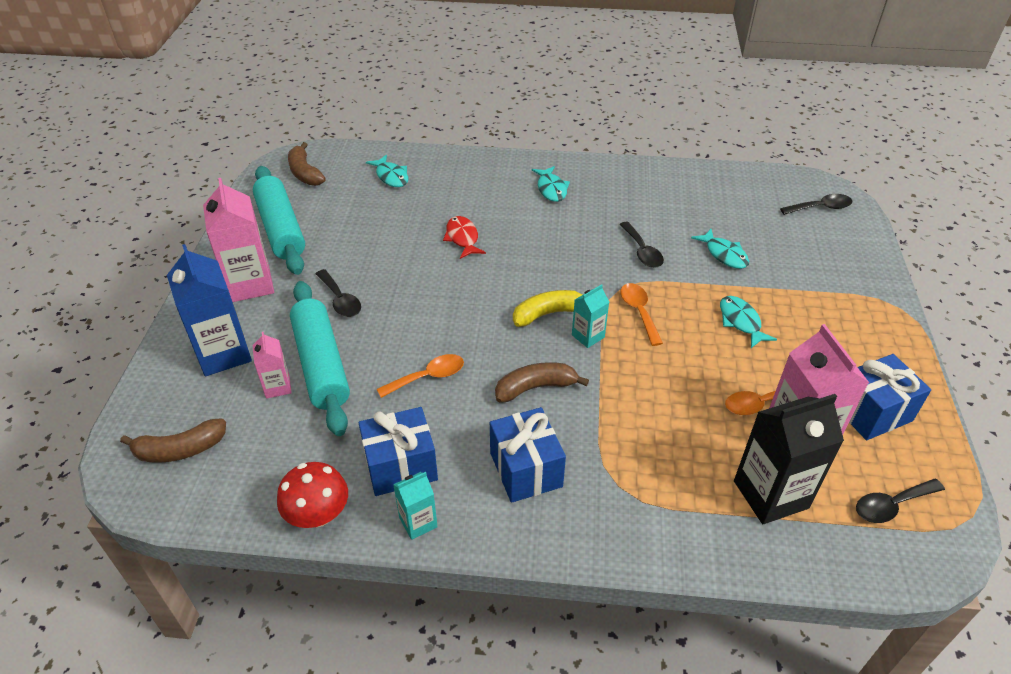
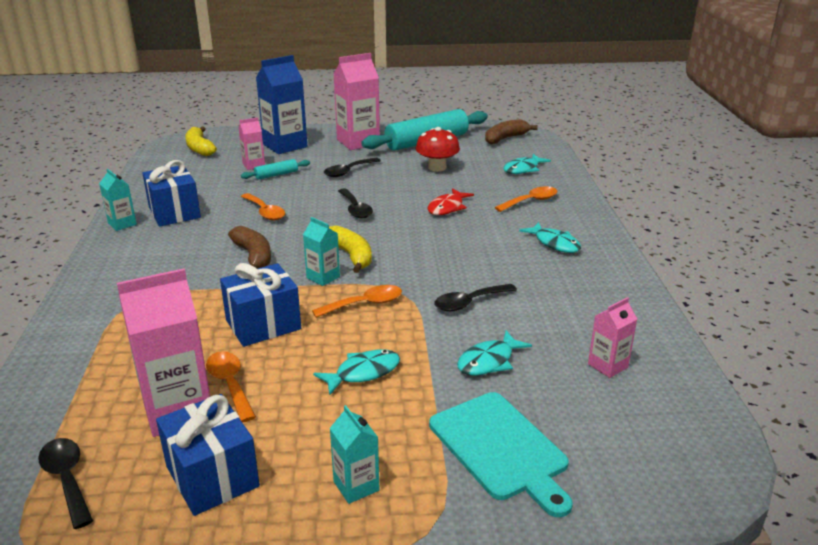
camera: 80 degrees right, 15 degrees down
brown banana [120,418,226,463] -> yellow banana [185,126,217,156]
red mushroom [277,462,348,528] -> red mushroom moved to [416,127,460,172]
turquoise rolling pin [290,281,350,436] -> turquoise rolling pin [241,159,310,180], size x0.45
red fish [443,216,486,259] -> red fish turned 150 degrees clockwise [428,188,474,215]
blue gift [490,407,566,503] -> blue gift moved to [220,263,301,347]
turquoise fish [532,166,570,202] -> turquoise fish turned 105 degrees counterclockwise [519,222,581,253]
black carton [734,394,844,524] -> none
black spoon [780,194,852,215] -> black spoon moved to [338,189,373,219]
none -> turquoise carton [330,405,380,504]
none -> turquoise cutting board [429,392,573,517]
none -> orange spoon [495,186,558,212]
none -> pink carton [588,297,637,378]

